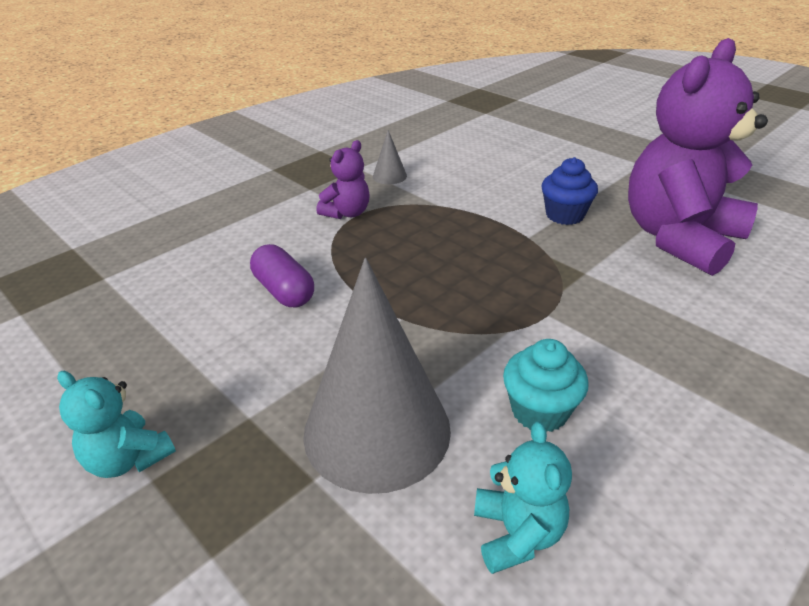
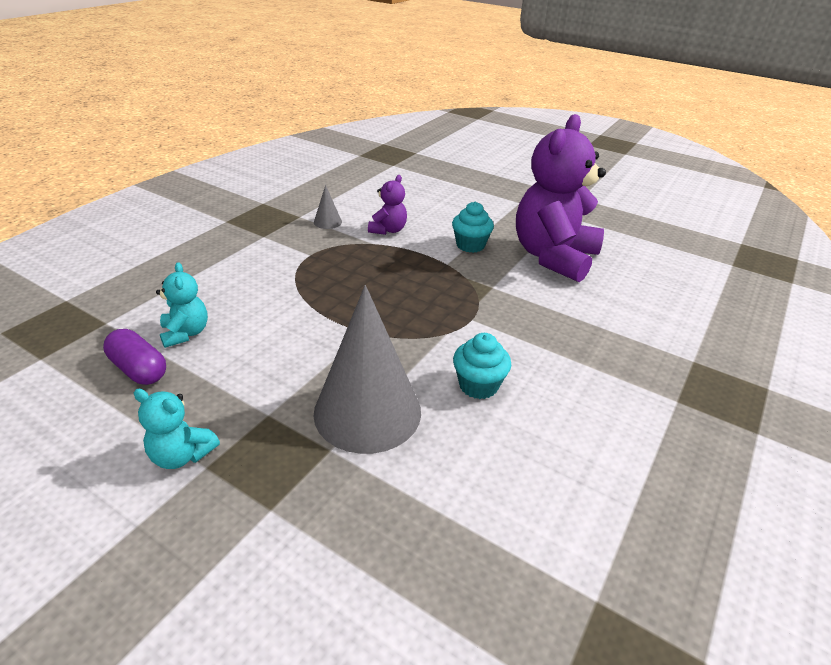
camera: 15 degrees left, 0 degrees up
purple capsule [250,244,314,307] -> purple capsule moved to [103,329,166,385]
purple teddy bear [316,140,370,219] -> purple teddy bear moved to [368,175,407,235]
turquoise teddy bear [474,421,572,574] -> turquoise teddy bear moved to [156,262,208,348]
blue cupcake [542,157,598,225] -> turquoise cupcake [452,202,494,253]

